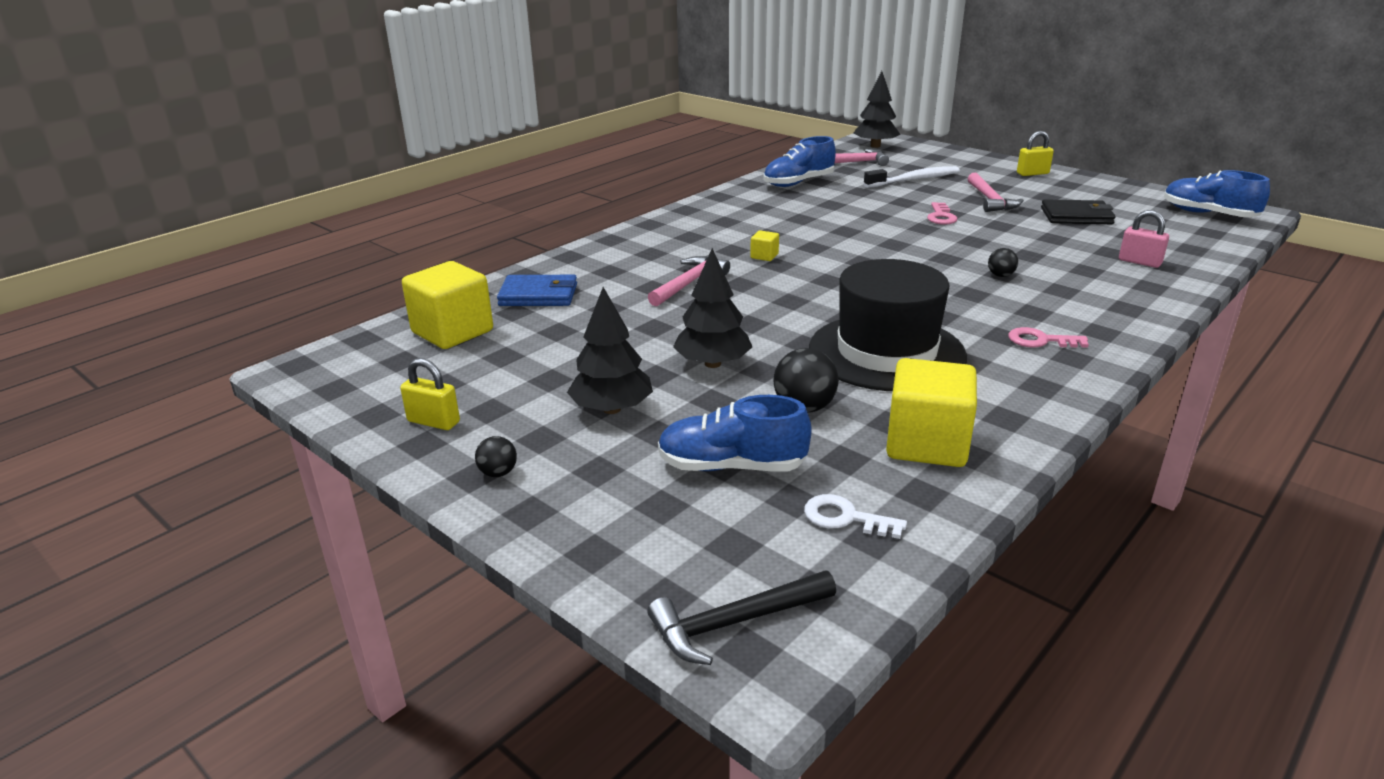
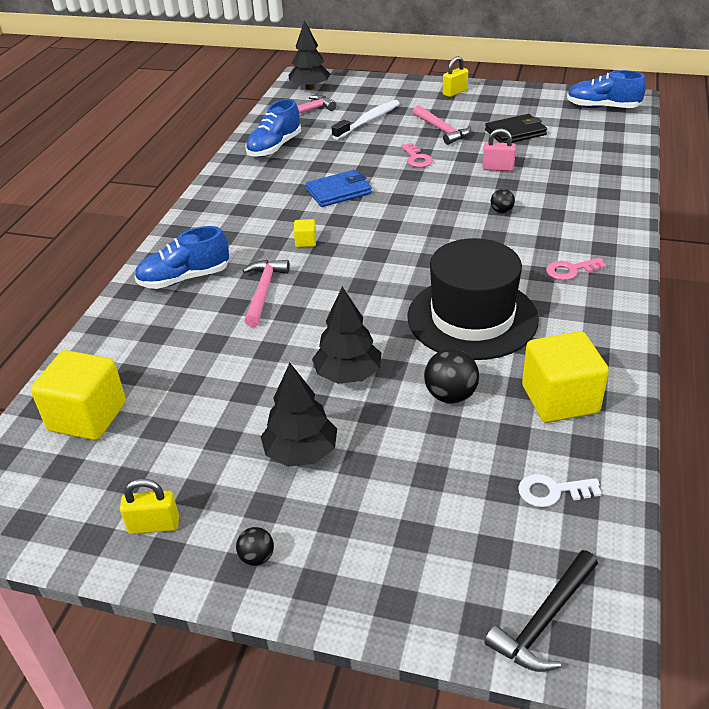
camera: 25 degrees left, 10 degrees up
blue wallet [497,275,577,306] -> blue wallet moved to [306,170,372,207]
blue shoe [658,395,812,472] -> blue shoe moved to [135,226,229,289]
pink padlock [1119,210,1169,268] -> pink padlock moved to [482,128,516,171]

